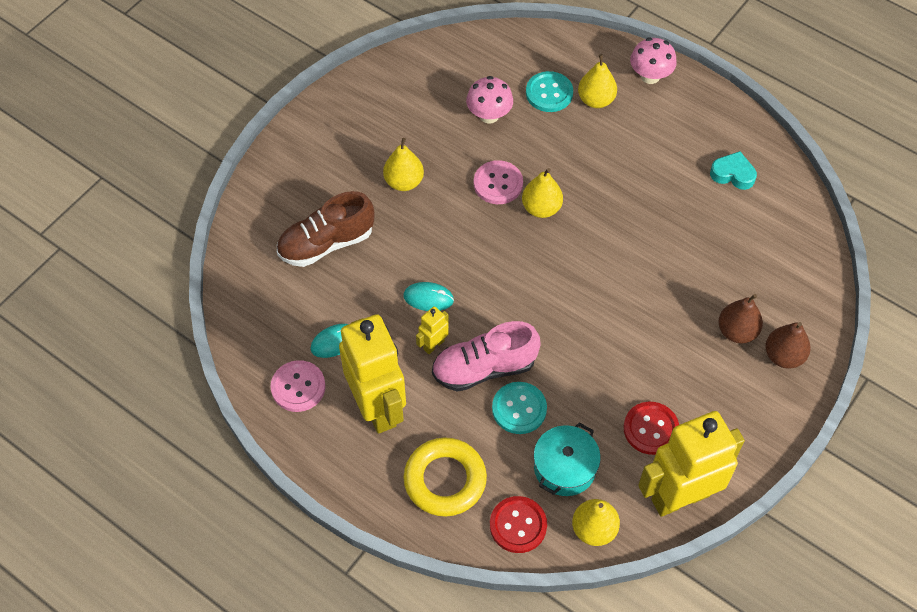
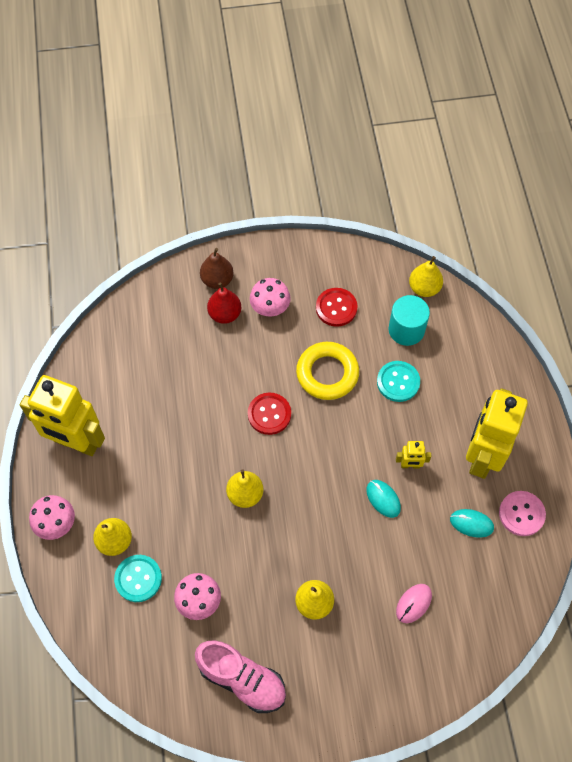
camera: 135 degrees left, 5 degrees up
brown shoe [277,191,375,267] -> pink mouse [396,584,432,623]
yellow ring [403,437,487,517] -> yellow ring moved to [296,342,359,400]
pink shoe [432,321,541,392] -> pink shoe moved to [195,640,286,713]
pink button [474,160,523,204] -> none
red button [490,496,547,553] -> red button moved to [248,393,291,435]
turquoise pot [534,422,601,496] -> turquoise cylinder [388,295,430,346]
yellow robot [638,411,745,517] -> yellow robot moved to [20,375,105,456]
turquoise heart [710,151,757,190] -> none
brown pear [718,294,763,344] -> red pear [207,283,241,324]
none -> pink mushroom [250,278,291,317]

